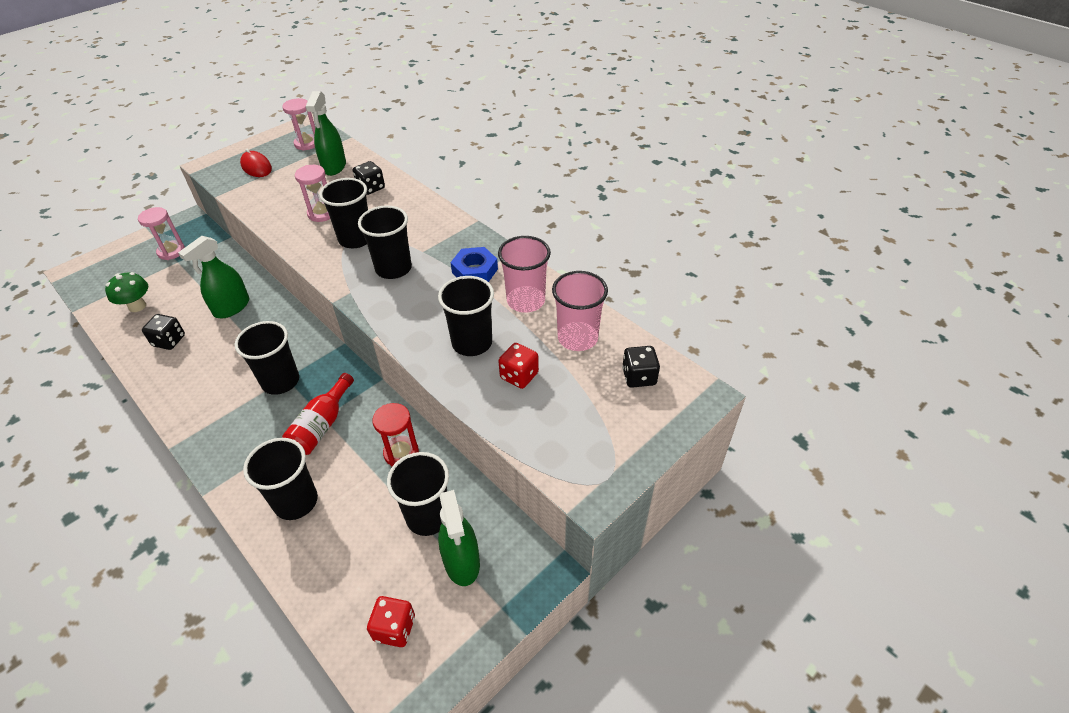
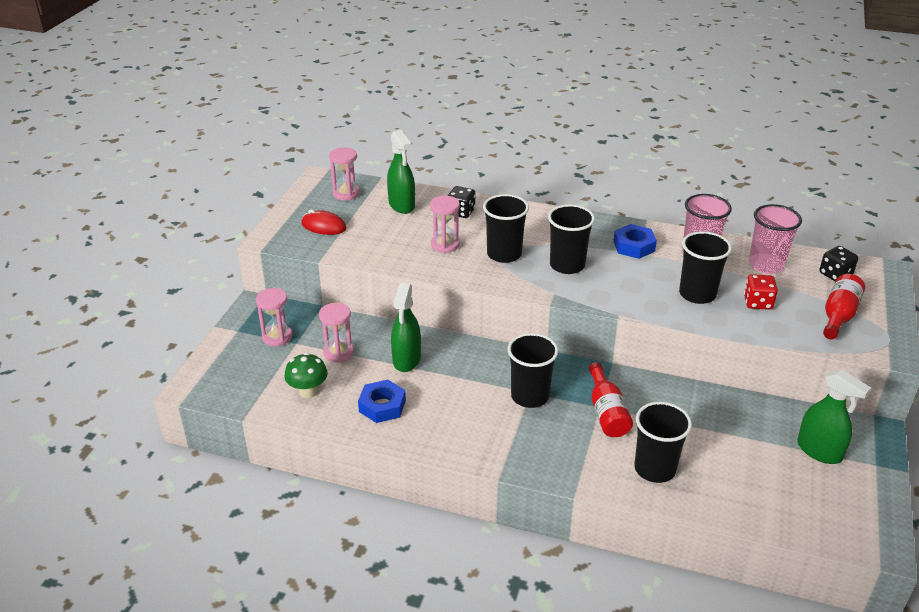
camera: 30 degrees left, 10 degrees down
black dice [142,314,185,350] -> blue nut [358,380,406,423]
red dice [367,596,415,647] -> none
red hourglass [372,403,419,466] -> none
black cup [387,452,449,536] -> none
none -> pink hourglass [319,303,354,363]
none -> red bottle [823,274,865,339]

